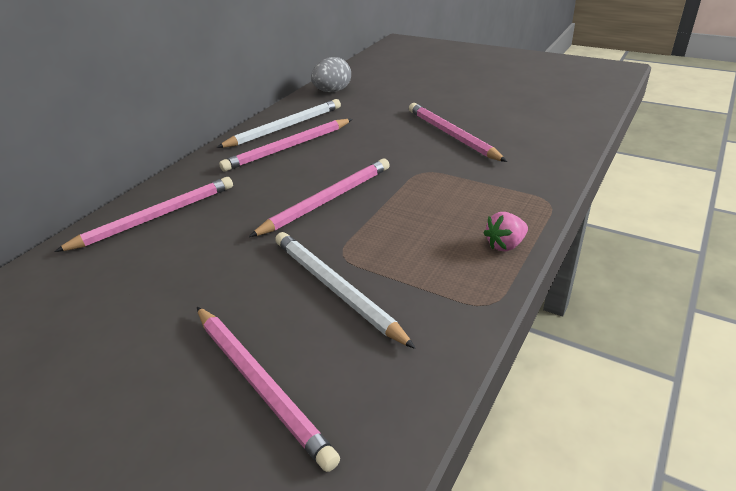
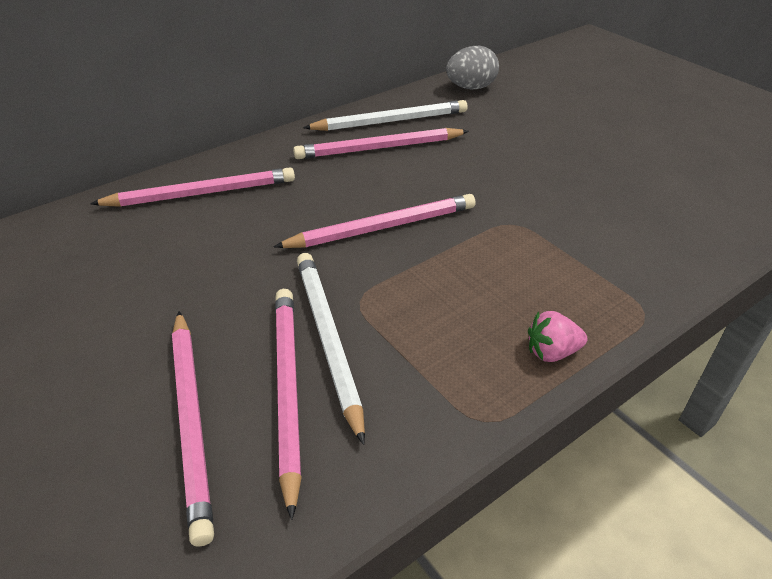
camera: 20 degrees right, 5 degrees up
pink pencil [409,103,507,162] -> pink pencil moved to [275,289,302,520]

